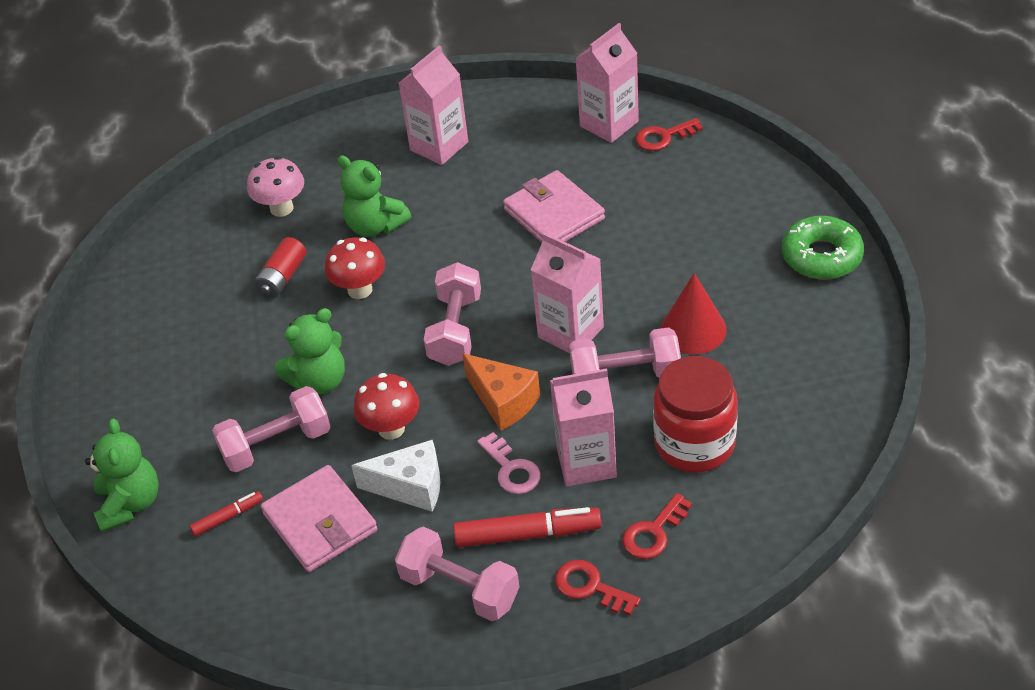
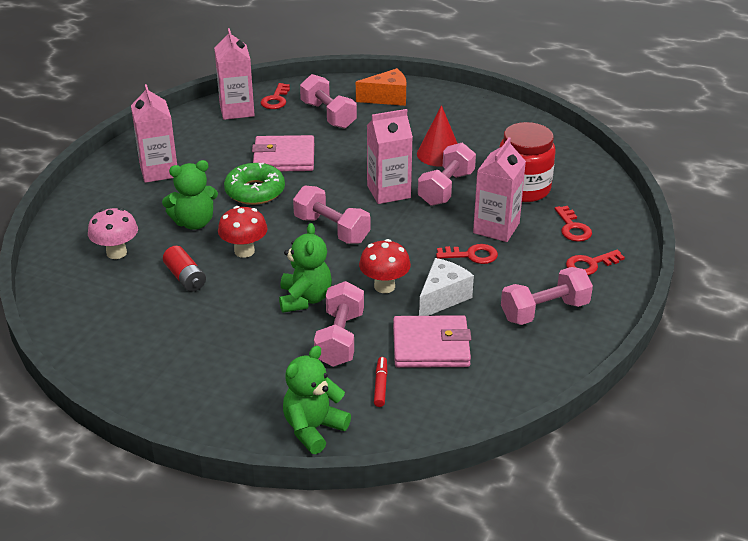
camera: 60 degrees left, 10 degrees down
green teddy bear [85,419,159,532] -> green teddy bear turned 75 degrees counterclockwise [283,345,351,454]
red marker [453,507,602,547] -> none
orange cheese [463,354,540,430] -> orange cheese moved to [356,68,406,106]
pink key [477,432,540,494] -> red key [436,244,498,264]
green donut [782,216,864,279] -> green donut moved to [224,163,285,205]
none -> pink dumbbell [300,74,357,129]

